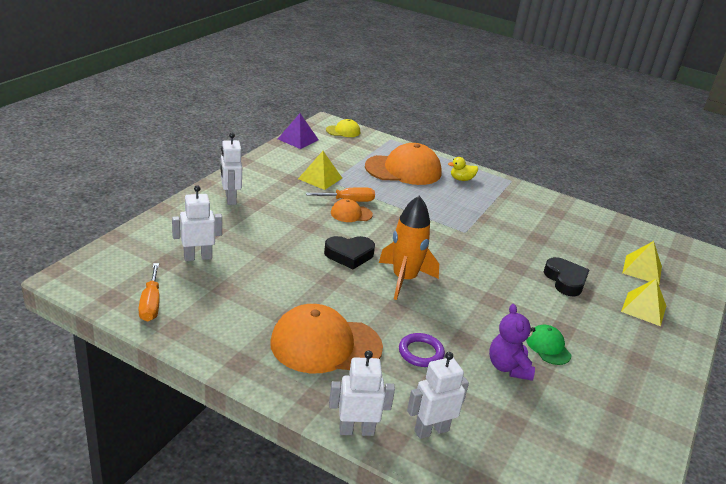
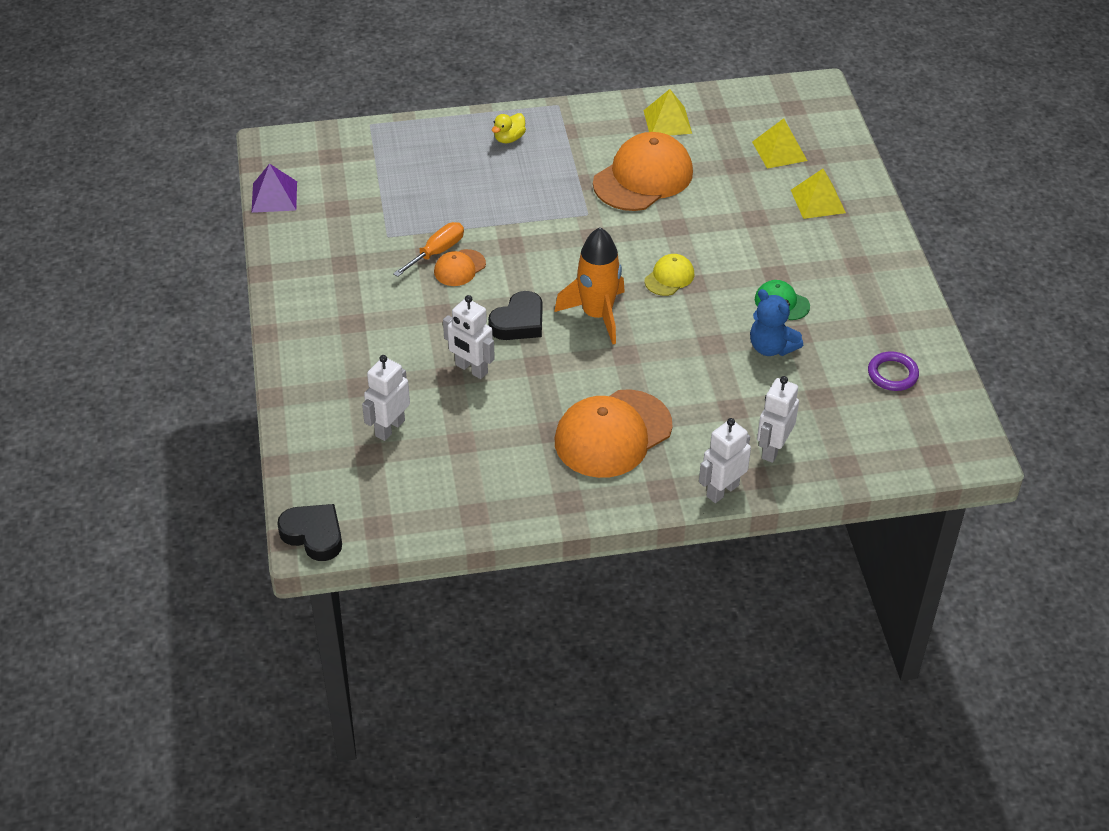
camera: 35 degrees left, 15 degrees up
orange screwdriver [138,263,160,322] -> none
white robot [221,133,242,205] -> white robot moved to [443,295,495,379]
yellow pyramid [298,151,342,190] -> yellow pyramid moved to [643,89,692,136]
yellow cap [326,119,360,137] -> yellow cap moved to [645,254,694,296]
orange cap [365,143,442,185] -> orange cap moved to [593,132,693,211]
purple ring [399,333,445,367] -> purple ring moved to [868,351,919,391]
purple teddy bear [489,304,535,381] -> blue teddy bear [750,289,803,356]
black heart [544,257,589,296] -> black heart moved to [277,504,342,561]

